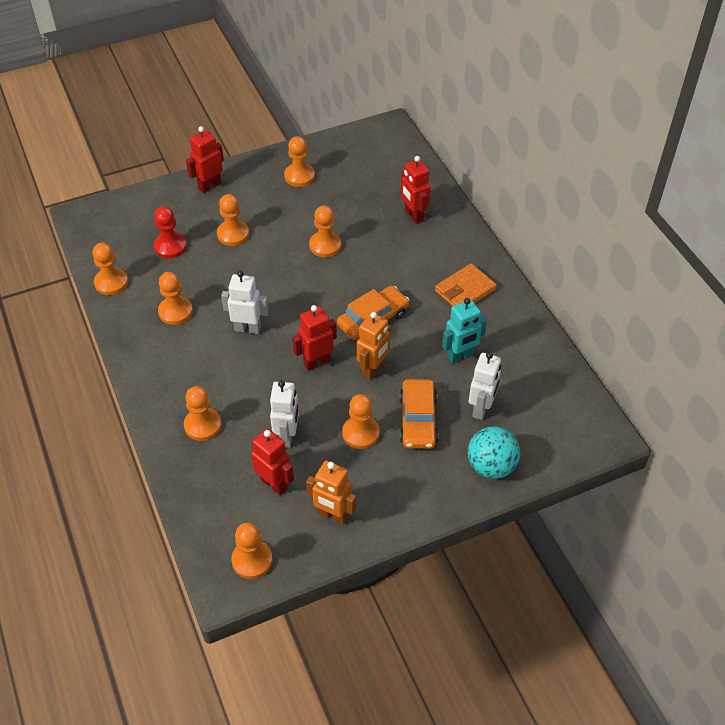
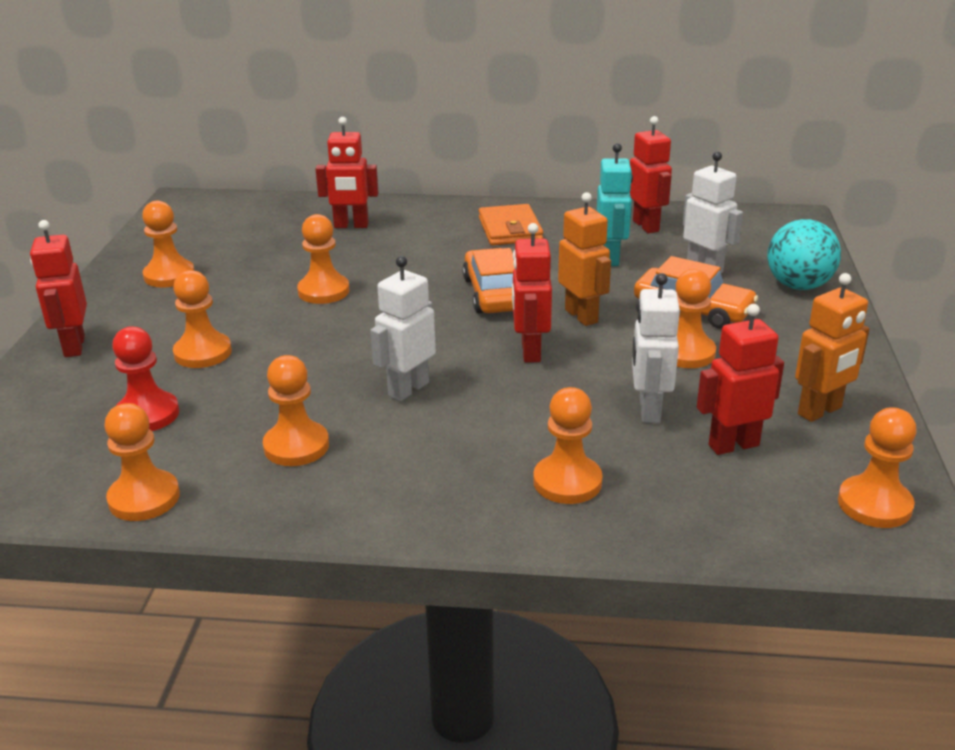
camera: 60 degrees left, 20 degrees down
white robot [270,380,299,448] -> white robot turned 120 degrees counterclockwise [632,273,680,423]
none -> red robot [630,116,672,233]

